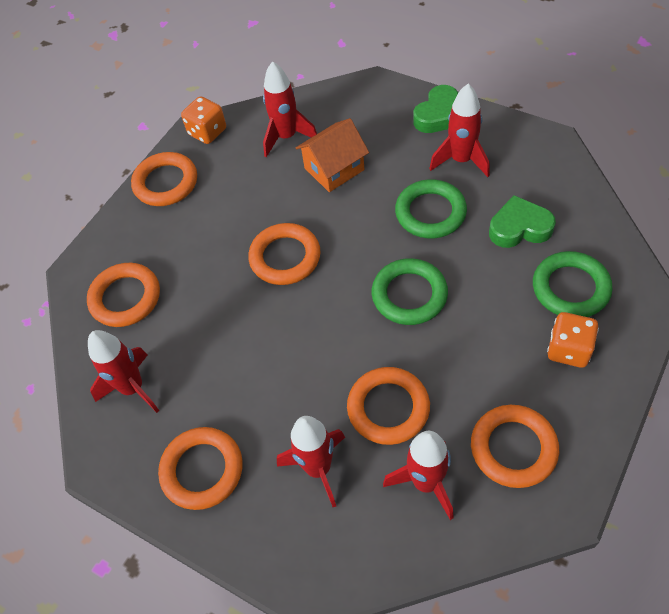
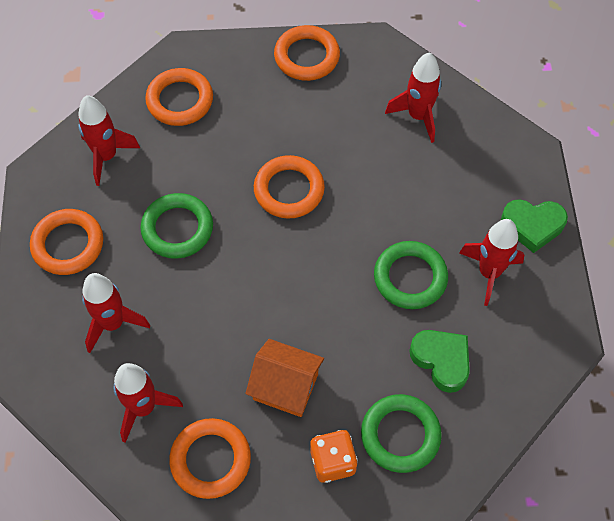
camera: 50 degrees right, 5 degrees up
orange dice [181,96,226,144] -> none
orange house [296,118,369,192] -> orange house moved to [246,339,324,417]
orange ring [347,367,430,445] -> none
green ring [372,258,448,325] -> green ring moved to [140,193,213,259]

